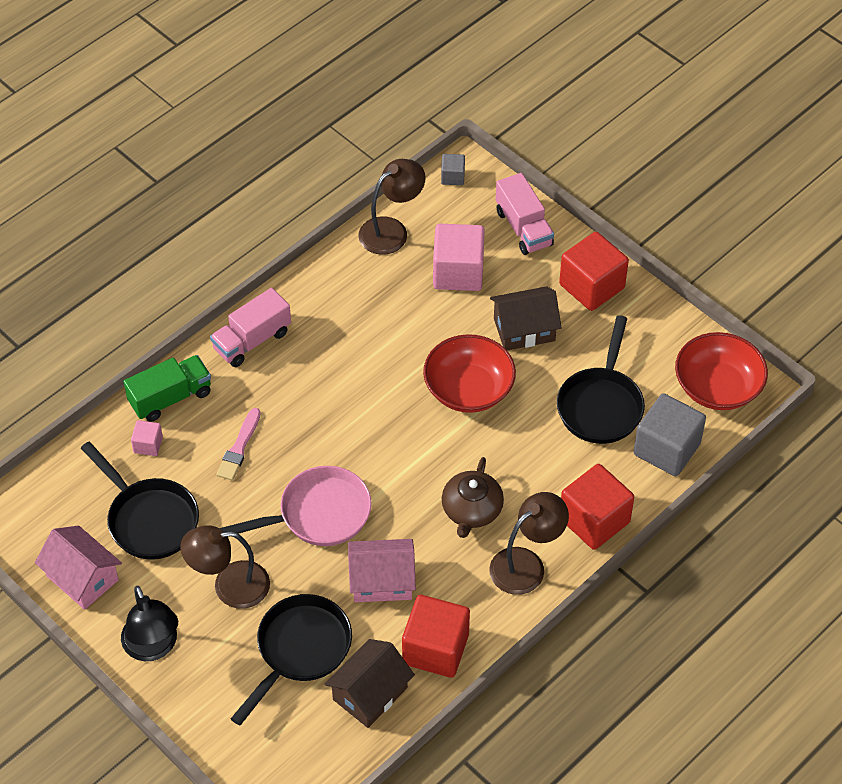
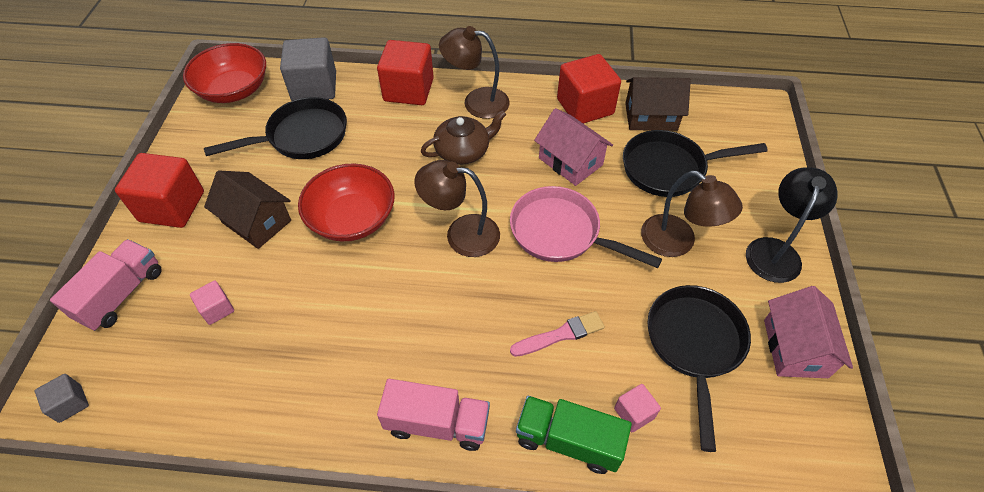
camera: 130 degrees left, 0 degrees up
brown lamp [359,159,426,255] -> brown lamp moved to [414,160,500,257]
pink cube [433,224,485,291] -> pink cube [190,280,234,325], size x0.48

